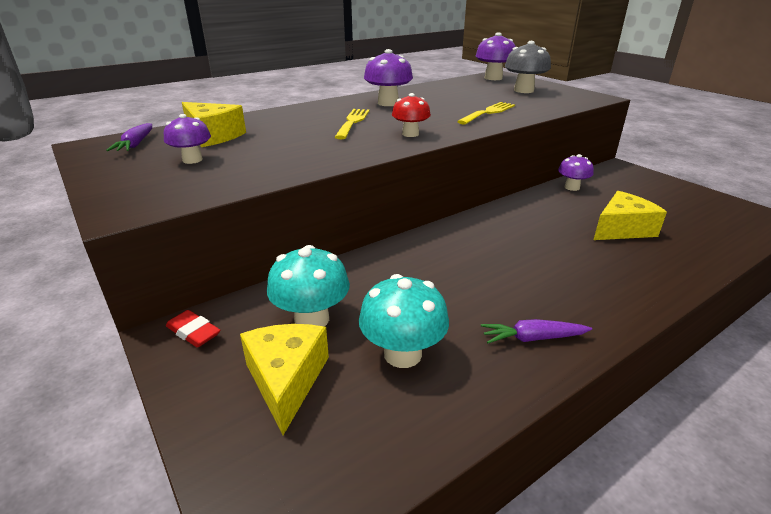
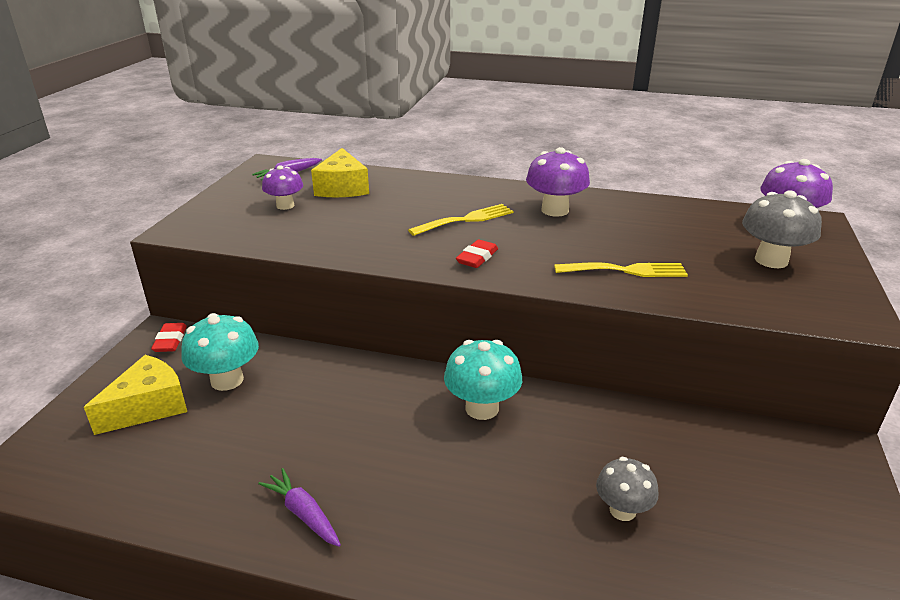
camera: 50 degrees right, 0 degrees up
turquoise mushroom [359,274,449,368] -> turquoise mushroom moved to [444,340,522,420]
red mushroom [392,93,431,137] -> red eraser [456,240,498,268]
purple mushroom [558,154,594,191] -> none
yellow cheese [594,191,667,240] -> grey mushroom [596,457,659,521]

